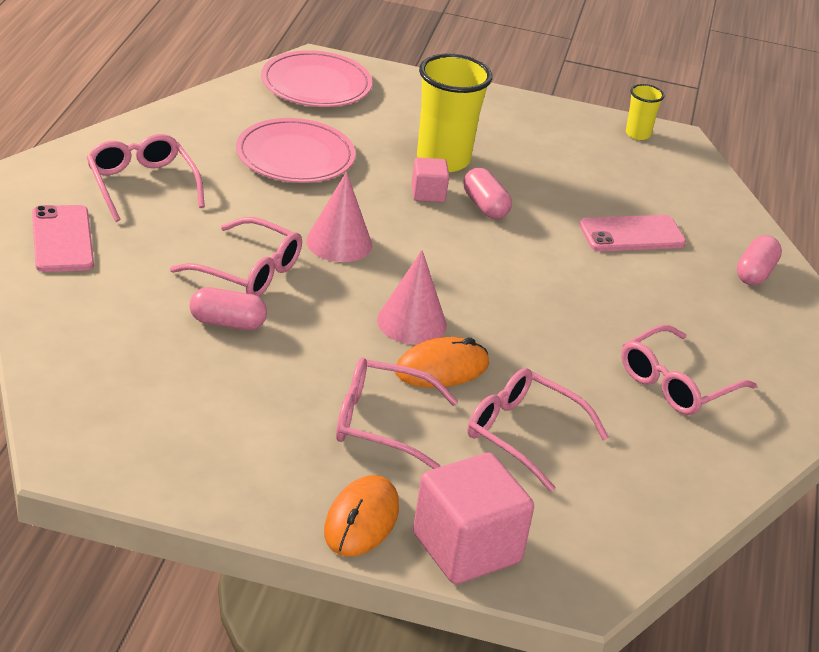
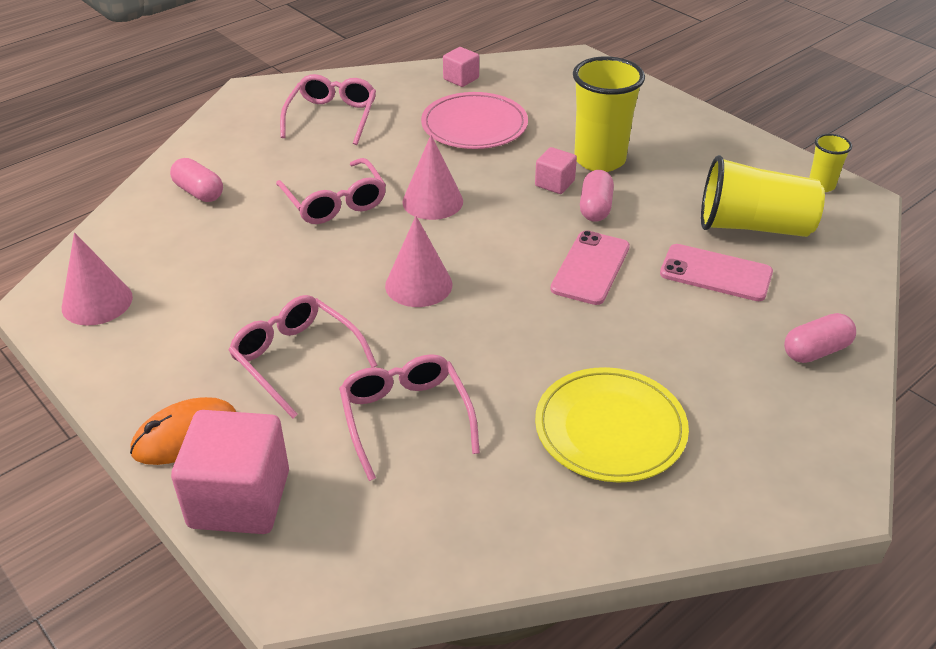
camera: 40 degrees right, 5 degrees up
pink phone [32,205,94,272] -> pink phone moved to [550,230,630,305]
pink capsule [189,287,267,330] -> pink capsule moved to [170,158,223,202]
pink plate [261,50,372,107] -> none
orange mouse [395,337,489,388] -> none
pink glasses [621,325,756,415] -> yellow plate [535,367,689,482]
none -> pink cone [62,232,133,326]
none -> pink cube [443,47,479,87]
none -> yellow cup [701,155,825,237]

